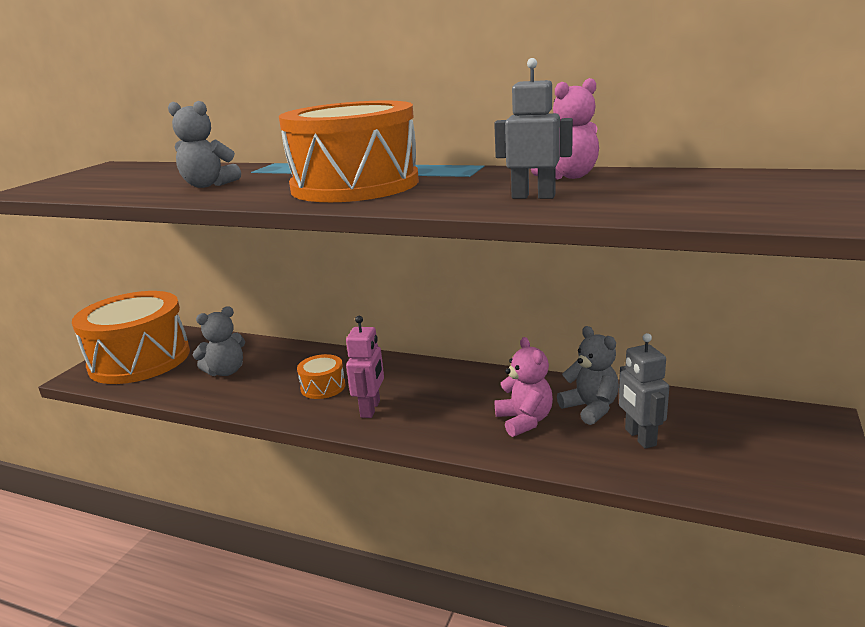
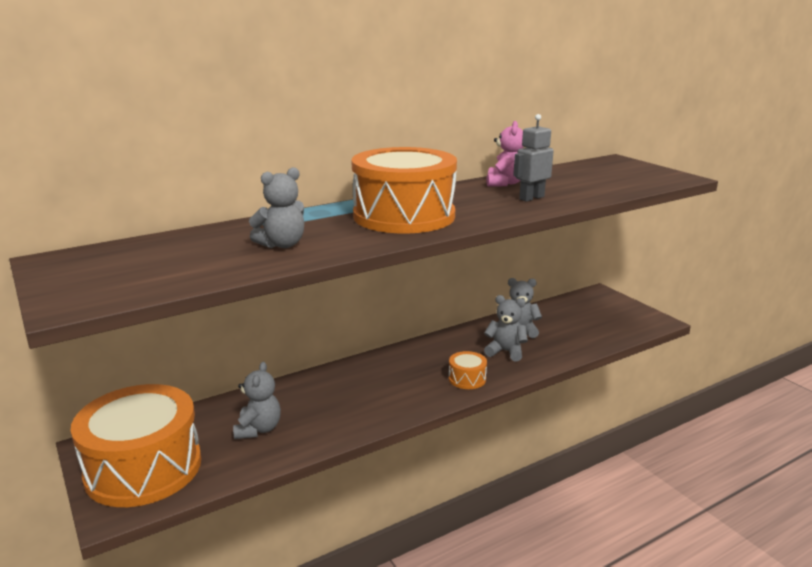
camera: 55 degrees left, 0 degrees up
orange drum [297,354,346,399] -> orange drum moved to [449,351,487,389]
pink robot [346,316,384,418] -> none
pink teddy bear [495,337,553,437] -> grey teddy bear [484,295,528,362]
grey robot [619,333,669,449] -> none

